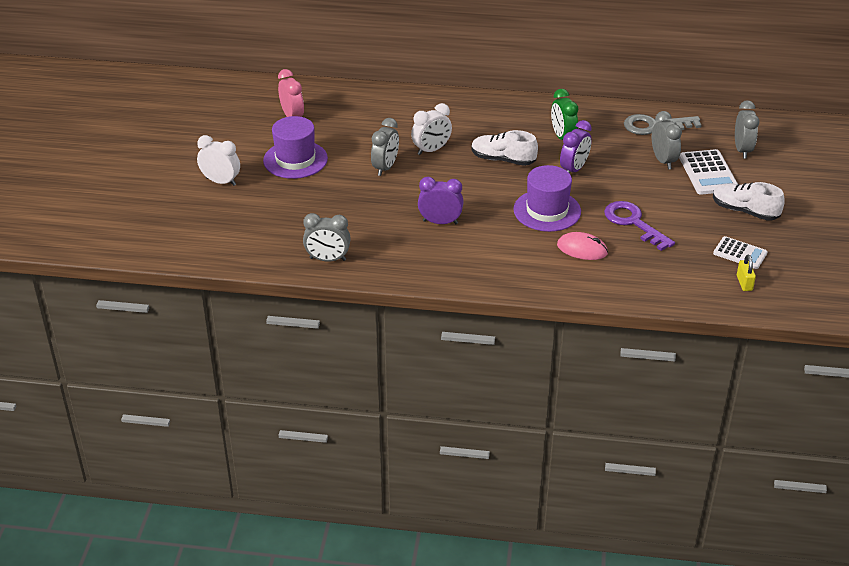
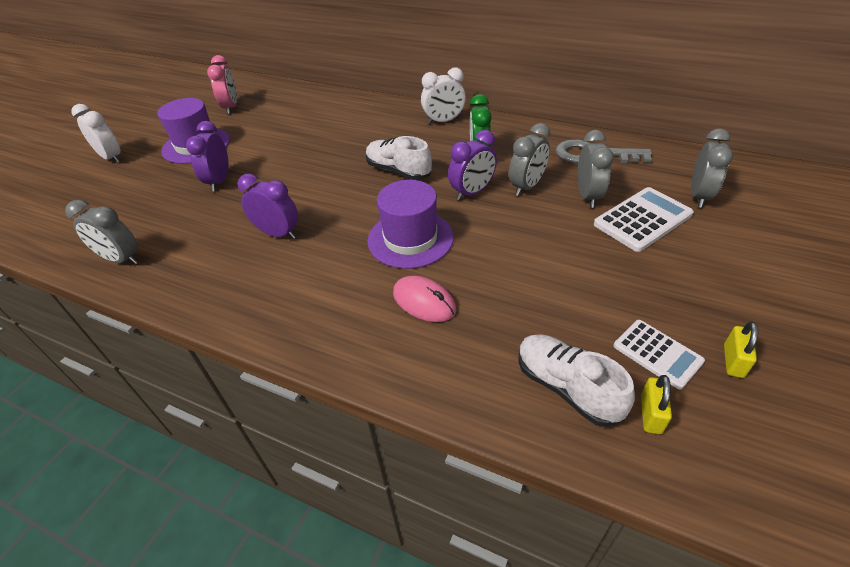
camera: 20 degrees right, 5 degrees up
grey clock [371,118,399,176] -> grey clock moved to [509,123,551,196]
white clock [411,103,452,155] -> white clock moved to [421,67,466,124]
purple key [604,201,675,251] -> none
white calculator [679,149,738,195] -> white calculator turned 135 degrees counterclockwise [594,187,694,252]
white shoe [713,182,785,221] -> white shoe moved to [518,334,635,427]
none -> purple clock [186,121,229,191]
none -> yellow padlock [724,321,758,378]

